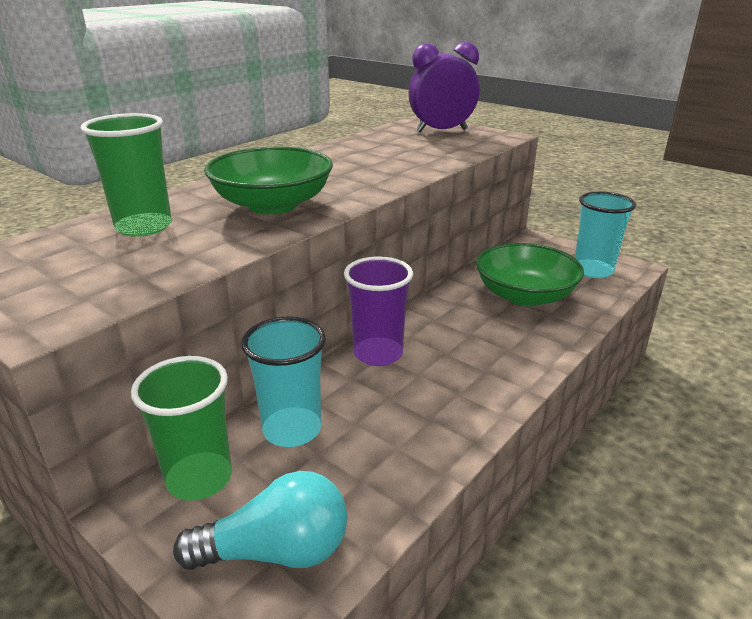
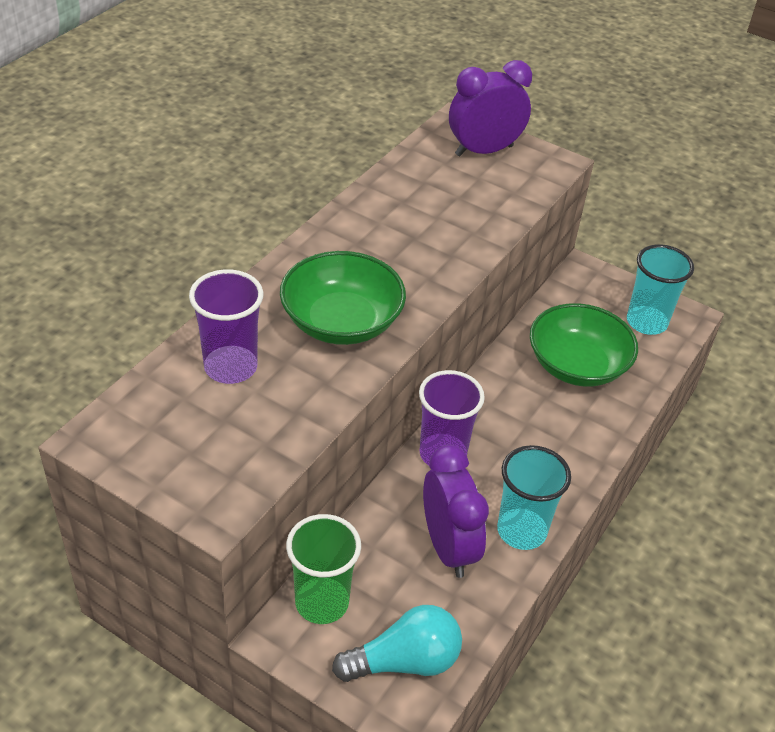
camera: 10 degrees left, 15 degrees up
green cup [81,113,172,237] -> purple cup [189,269,264,384]
turquoise cup [241,316,326,447] -> turquoise cup moved to [497,445,571,550]
none -> purple clock [423,445,489,578]

